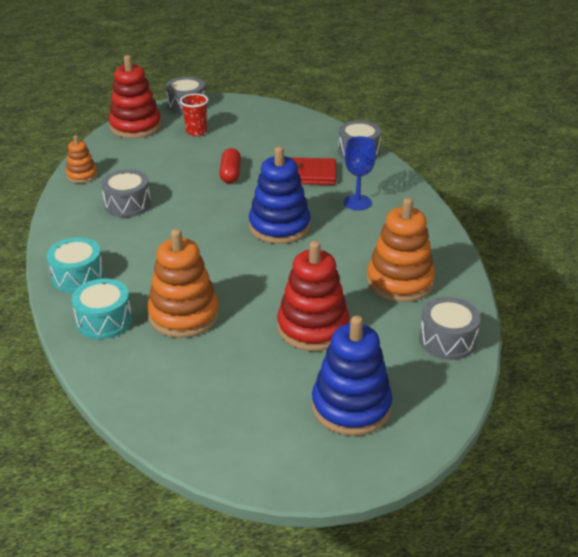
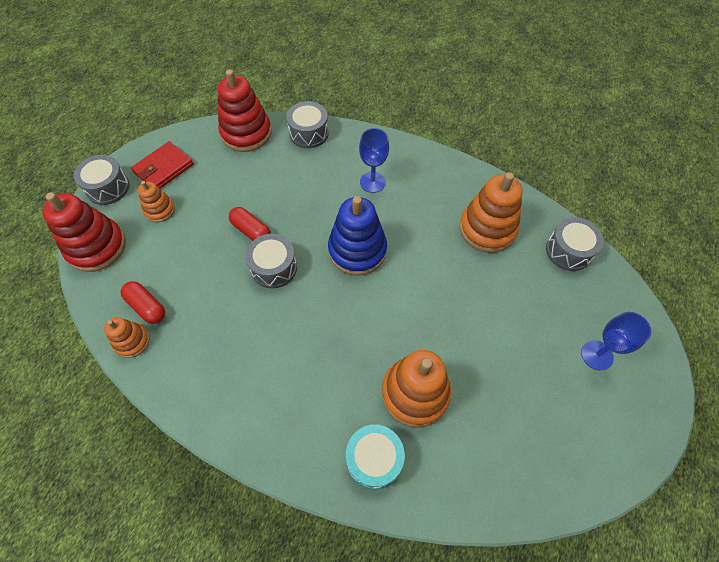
camera: 50 degrees left, 25 degrees up
turquoise drum [47,237,104,293] -> none
grey drum [101,169,151,217] -> grey drum moved to [246,234,297,288]
red cup [180,94,208,136] -> orange stacking toy [138,181,175,222]
red stacking toy [277,241,349,351] -> red stacking toy moved to [218,69,272,152]
red wallet [291,158,336,185] -> red wallet moved to [131,141,194,189]
blue stacking toy [312,316,392,436] -> blue goblet [581,312,651,370]
none -> red capsule [121,281,165,324]

